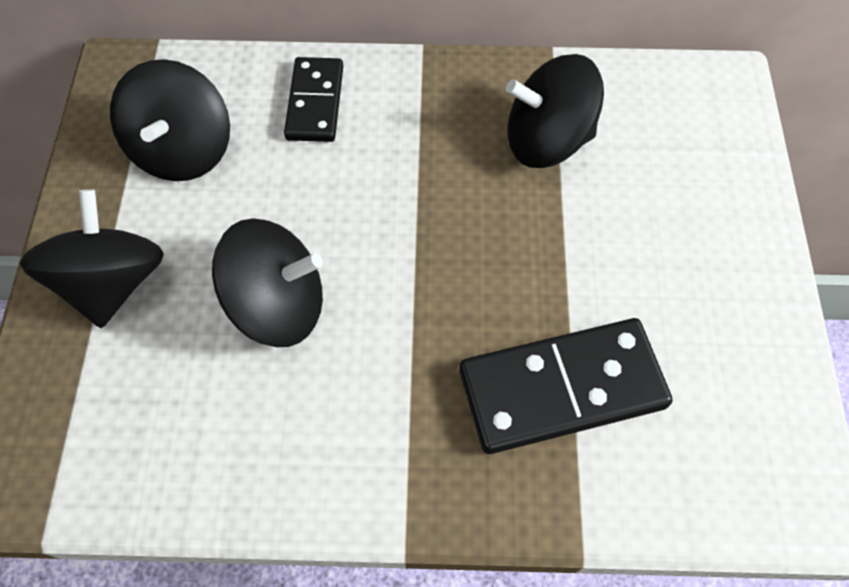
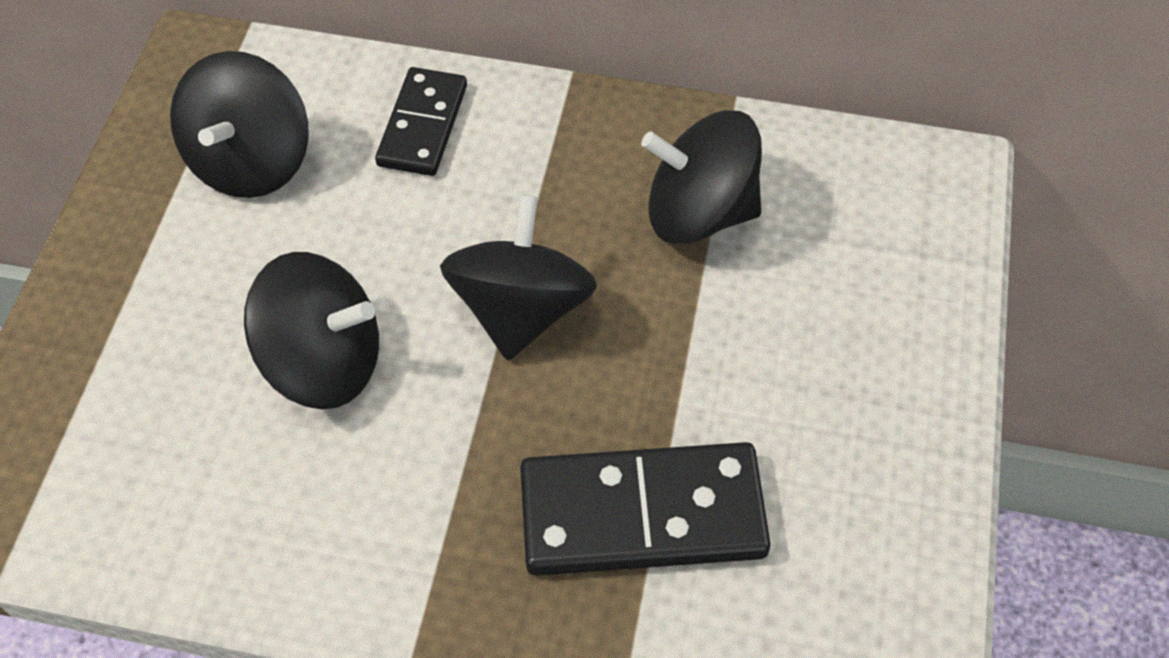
camera: 10 degrees right, 5 degrees down
black spinning top [20,189,164,328] -> black spinning top moved to [440,195,597,360]

